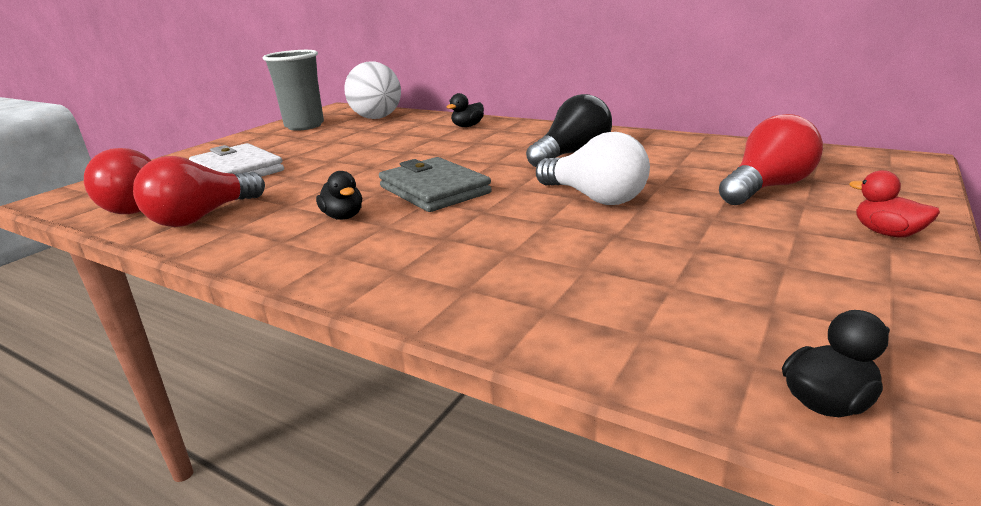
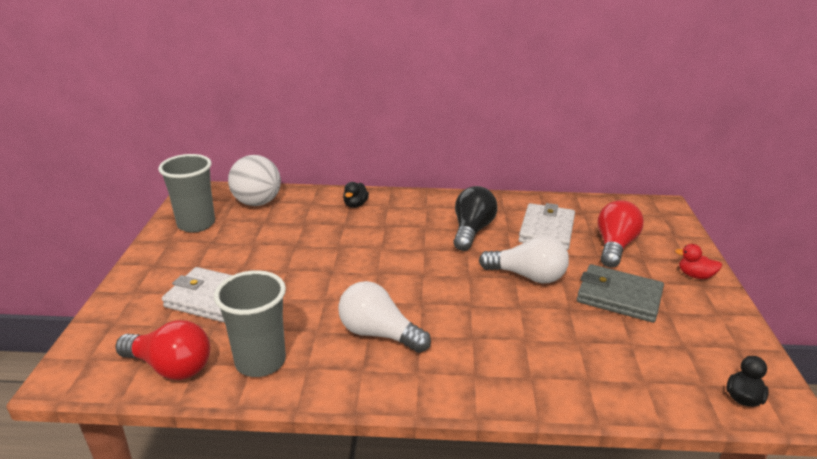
camera: 30 degrees left, 5 degrees up
red light bulb [133,156,265,227] -> grey cup [214,270,286,377]
black duck [316,171,362,220] -> white light bulb [338,281,431,353]
grey wallet [379,157,492,212] -> grey wallet moved to [577,264,664,323]
none -> white wallet [519,203,575,250]

